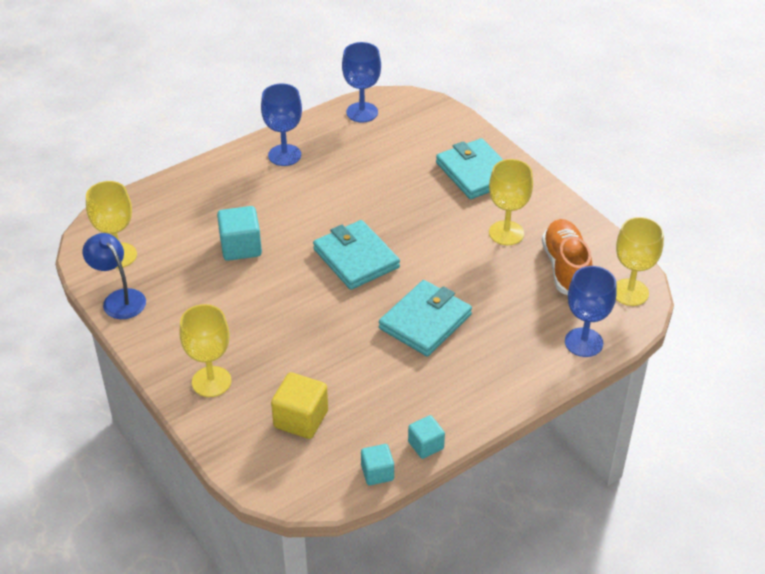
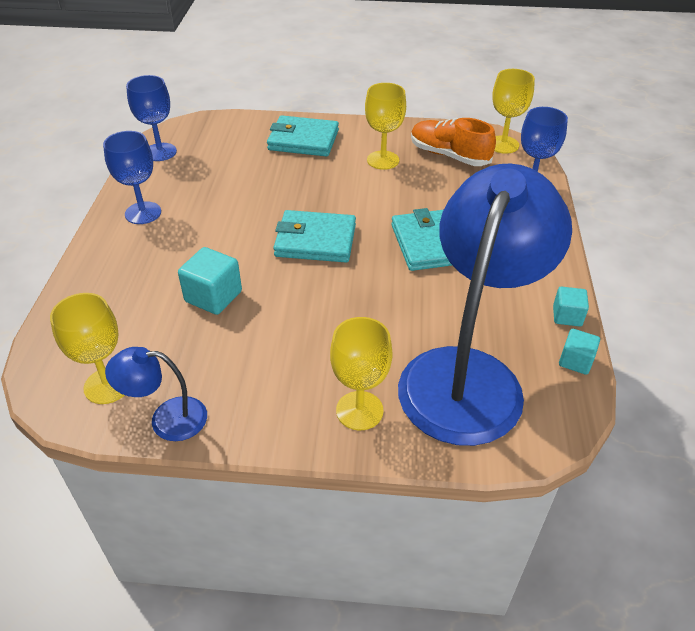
camera: 50 degrees left, 0 degrees up
yellow cube [271,372,328,439] -> blue lamp [398,163,572,446]

